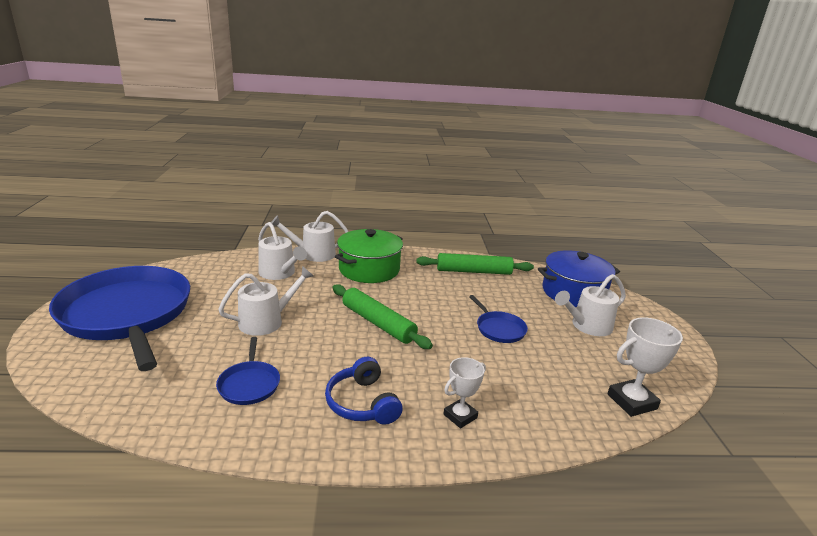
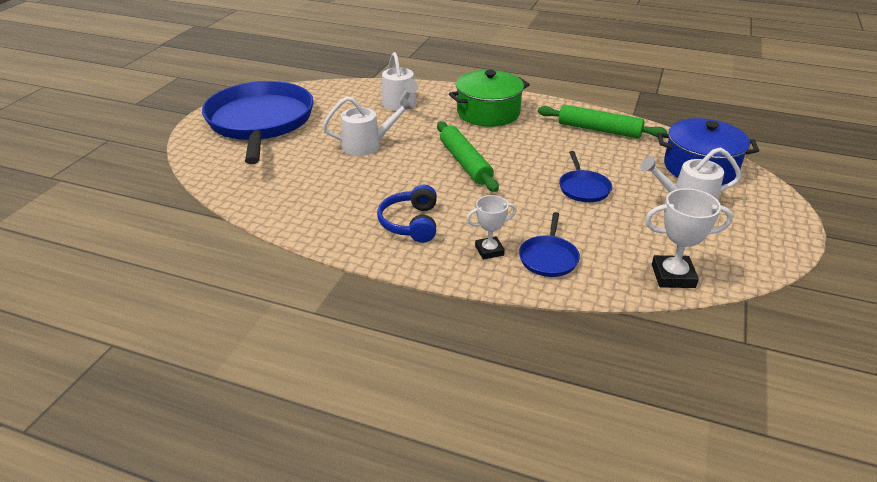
camera: 25 degrees right, 10 degrees up
blue pan [216,337,280,405] -> blue pan moved to [519,212,580,277]
white watering can [271,211,349,262] -> none

